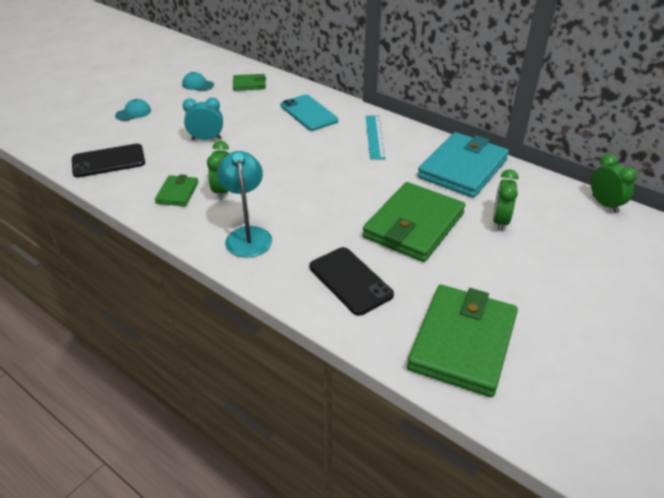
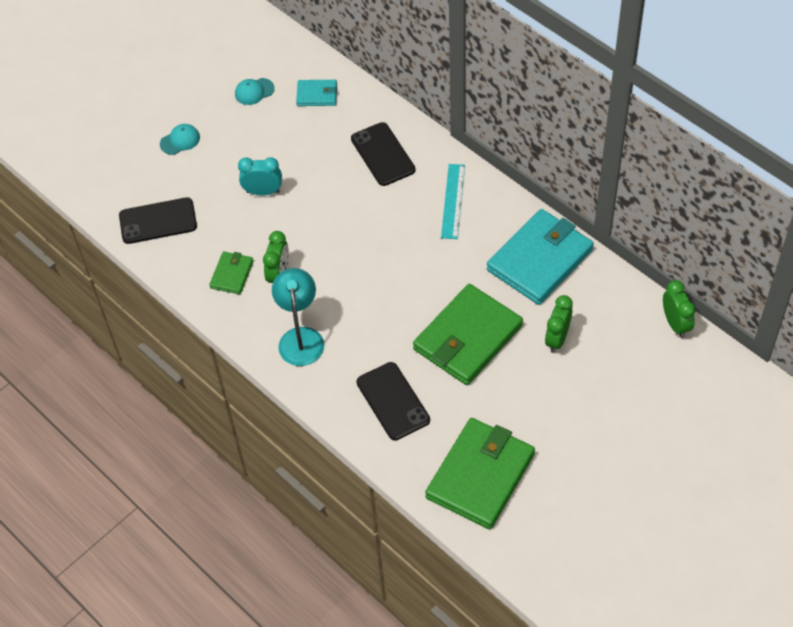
camera: 10 degrees right, 15 degrees up
turquoise cap [182,72,214,91] -> turquoise cap turned 60 degrees counterclockwise [235,78,275,105]
green wallet [233,74,266,91] -> turquoise wallet [296,80,337,106]
turquoise phone [280,95,338,131] -> black phone [351,122,416,186]

